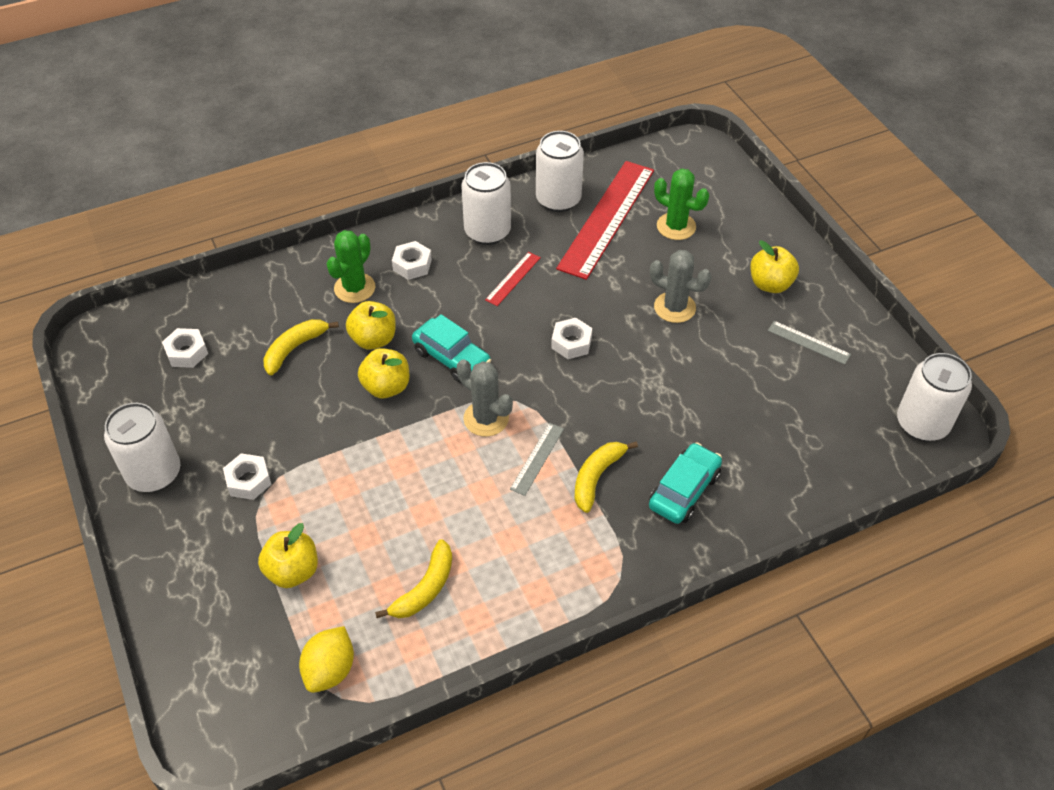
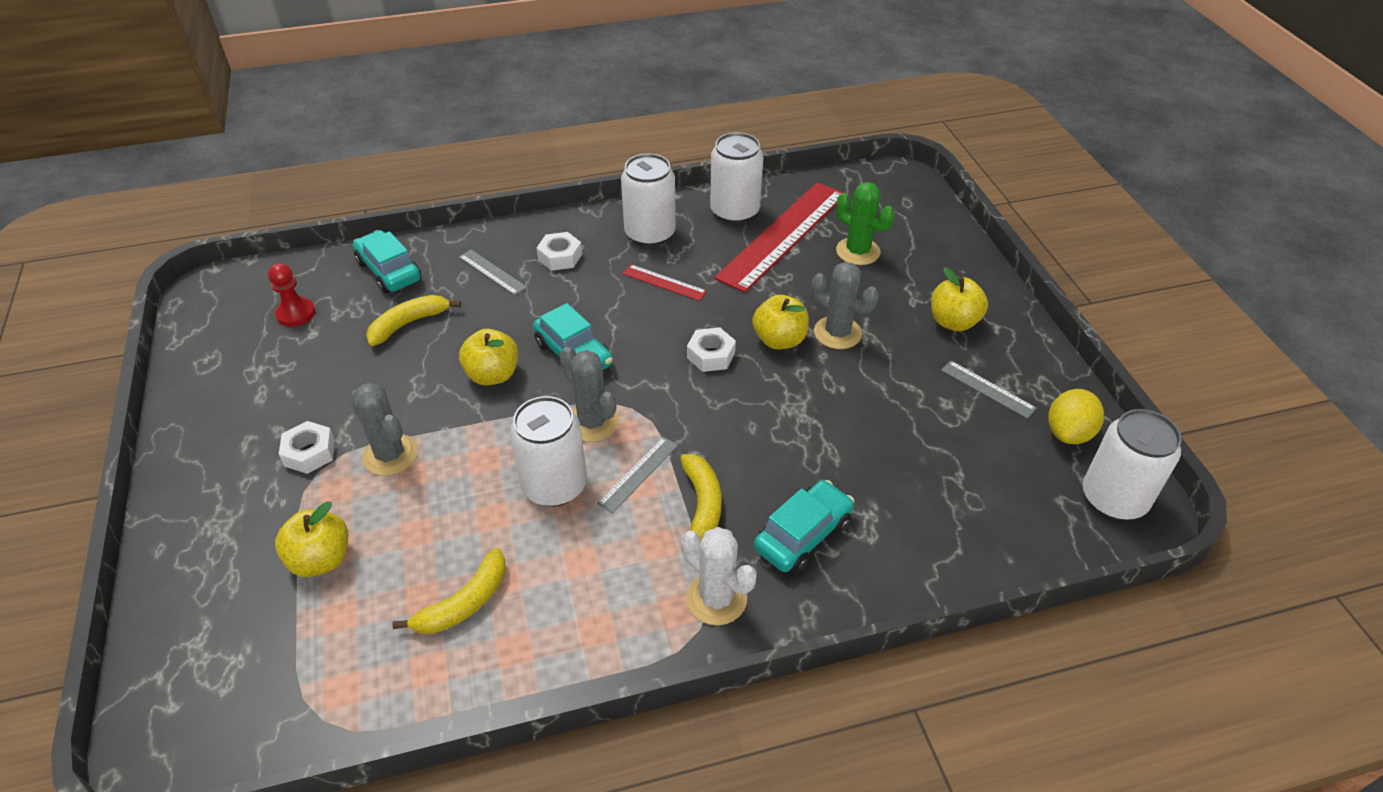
camera: 10 degrees right, 5 degrees down
white can [104,403,180,492] -> white can moved to [510,396,587,507]
white nut [162,328,208,368] -> red pawn [268,263,316,327]
yellow lemon [299,626,354,693] -> yellow lemon moved to [1048,389,1104,444]
green cactus [326,230,375,303] -> grey ruler [459,250,527,295]
yellow apple [346,301,396,350] -> yellow apple moved to [752,295,809,350]
red ruler [485,252,541,306] -> red ruler turned 75 degrees clockwise [622,264,707,301]
yellow banana [575,441,638,513] -> yellow banana turned 135 degrees clockwise [680,454,722,542]
none -> grey cactus [350,382,417,476]
none -> turquoise car [353,230,421,293]
none -> white cactus [681,527,757,625]

